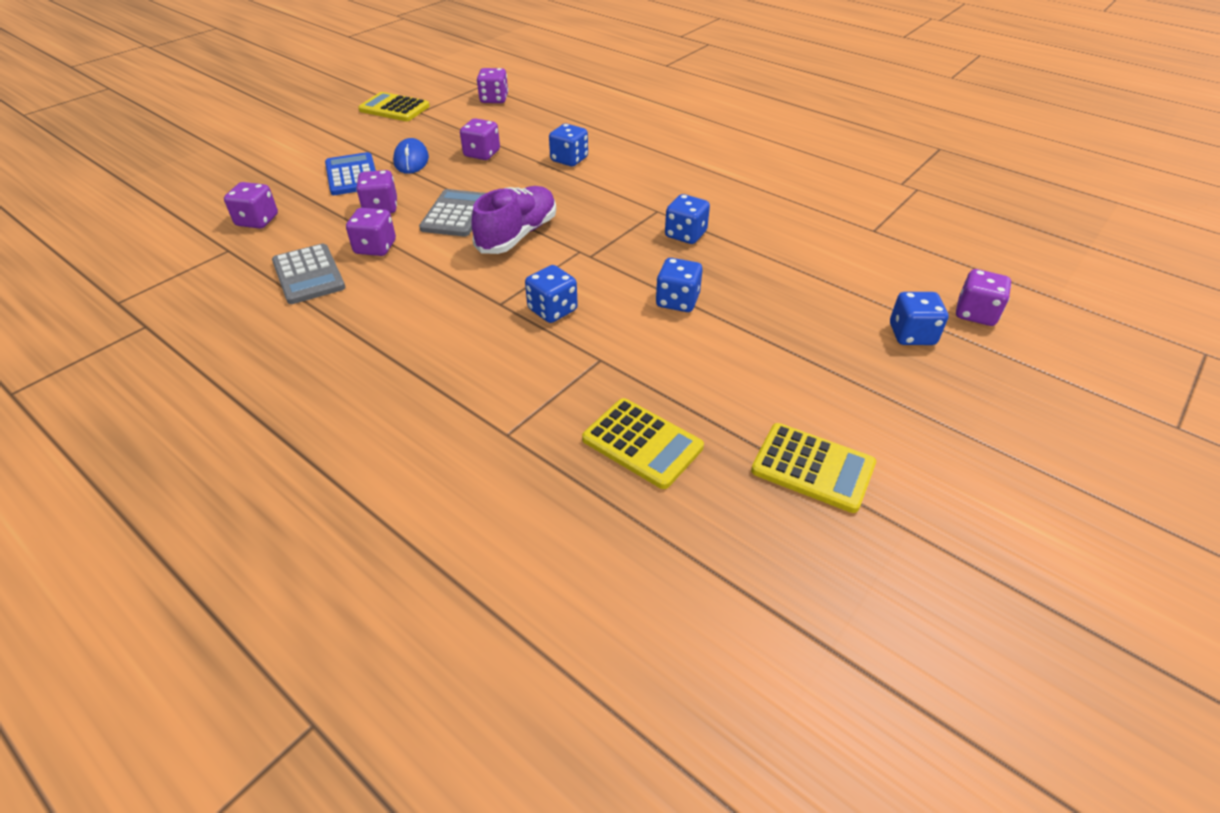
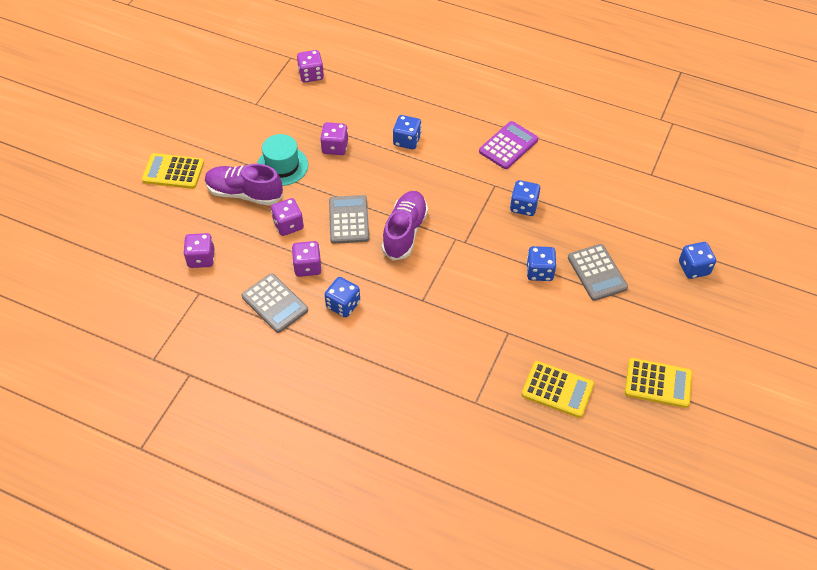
camera: 15 degrees left, 10 degrees up
blue calculator [325,152,376,195] -> purple shoe [205,164,283,206]
yellow calculator [358,92,430,121] -> yellow calculator moved to [142,153,204,189]
blue mouse [393,138,429,174] -> turquoise hat [257,134,308,186]
blue dice [525,265,578,323] -> blue dice moved to [325,277,360,317]
purple dice [956,269,1011,326] -> none
none -> purple calculator [479,121,538,169]
none -> grey calculator [568,244,628,301]

